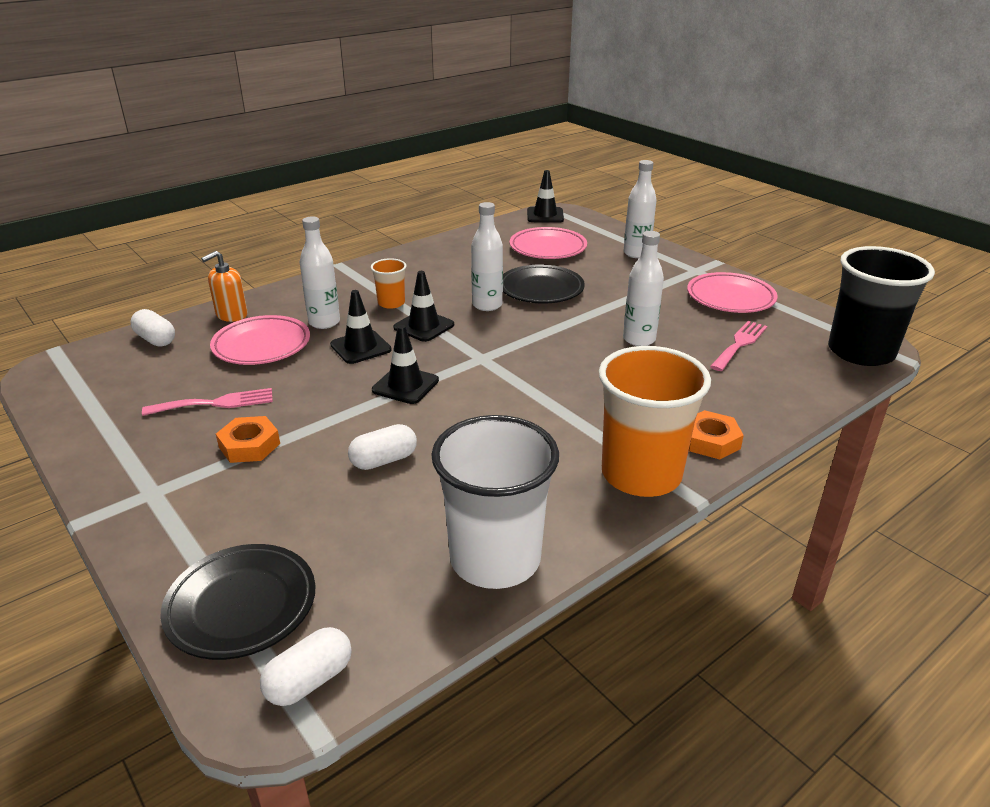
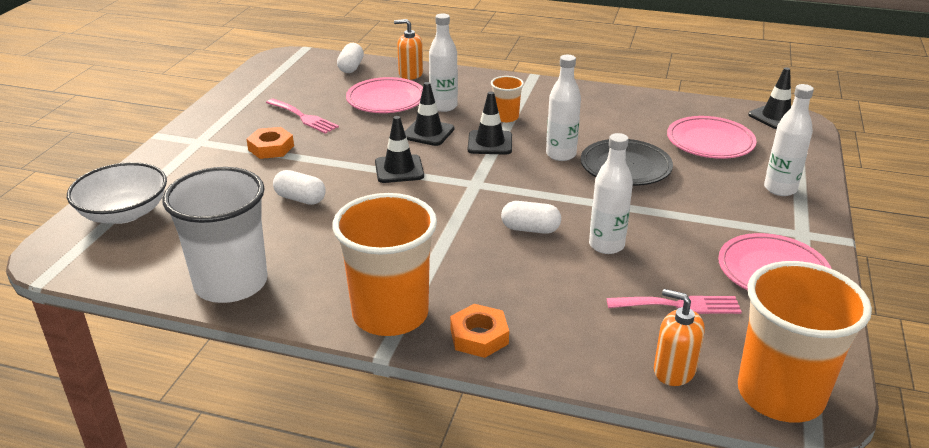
camera: 55 degrees right, 0 degrees up
black plate [160,544,315,660] -> white bowl [67,162,167,224]
white capsule [260,627,352,706] -> white capsule moved to [501,201,561,234]
black cup [828,246,935,366] -> orange cup [738,261,872,423]
none -> orange soap dispenser [654,289,705,386]

